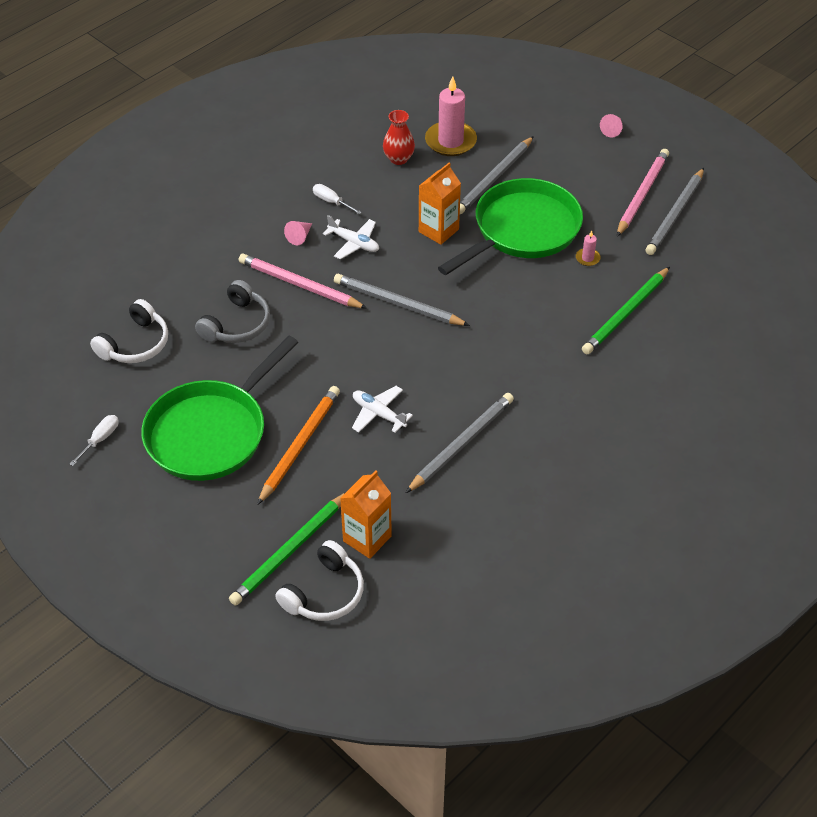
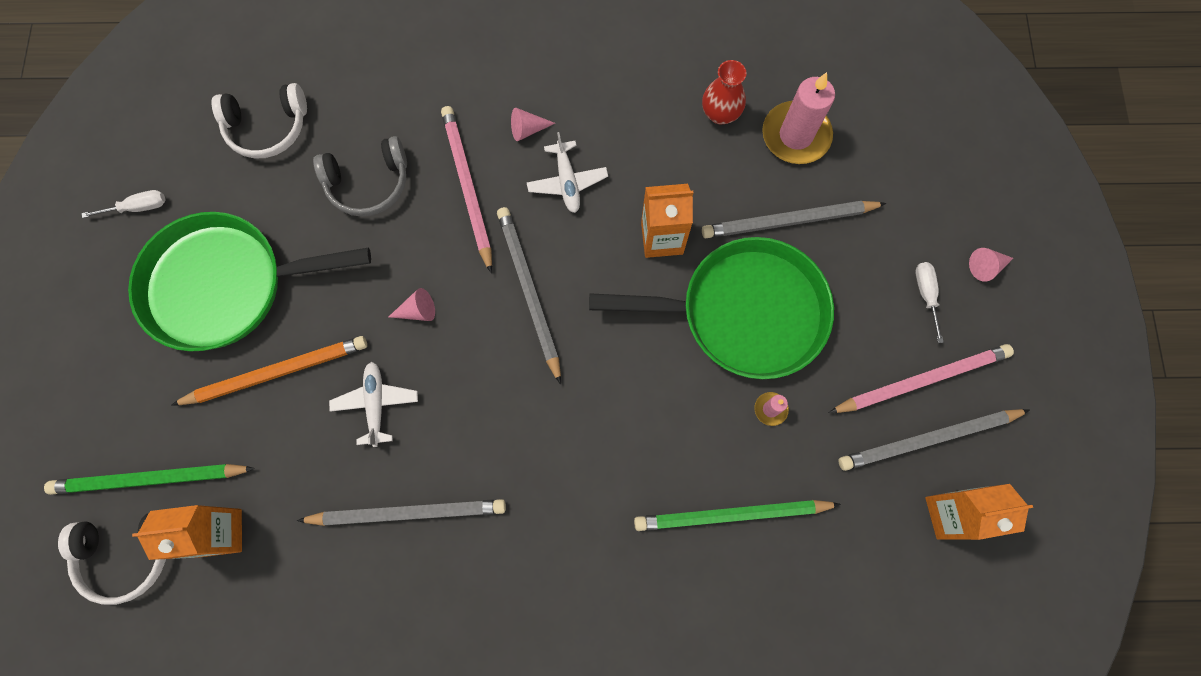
camera: 45 degrees right, 25 degrees up
white screwdriver [313,184,362,214] -> white screwdriver moved to [915,262,944,343]
none -> pink cone [389,288,435,321]
none -> orange carton [925,484,1033,540]

